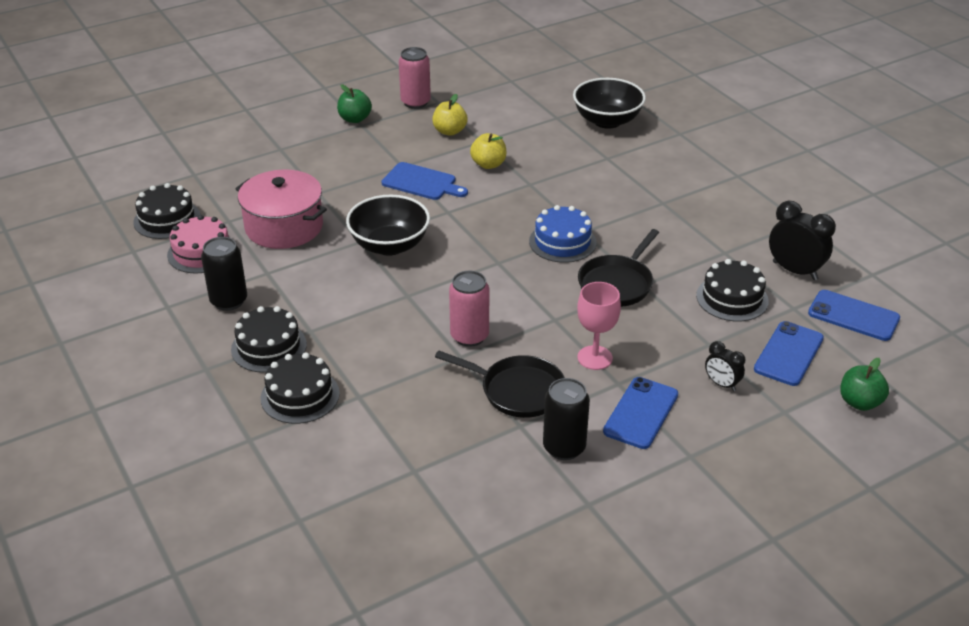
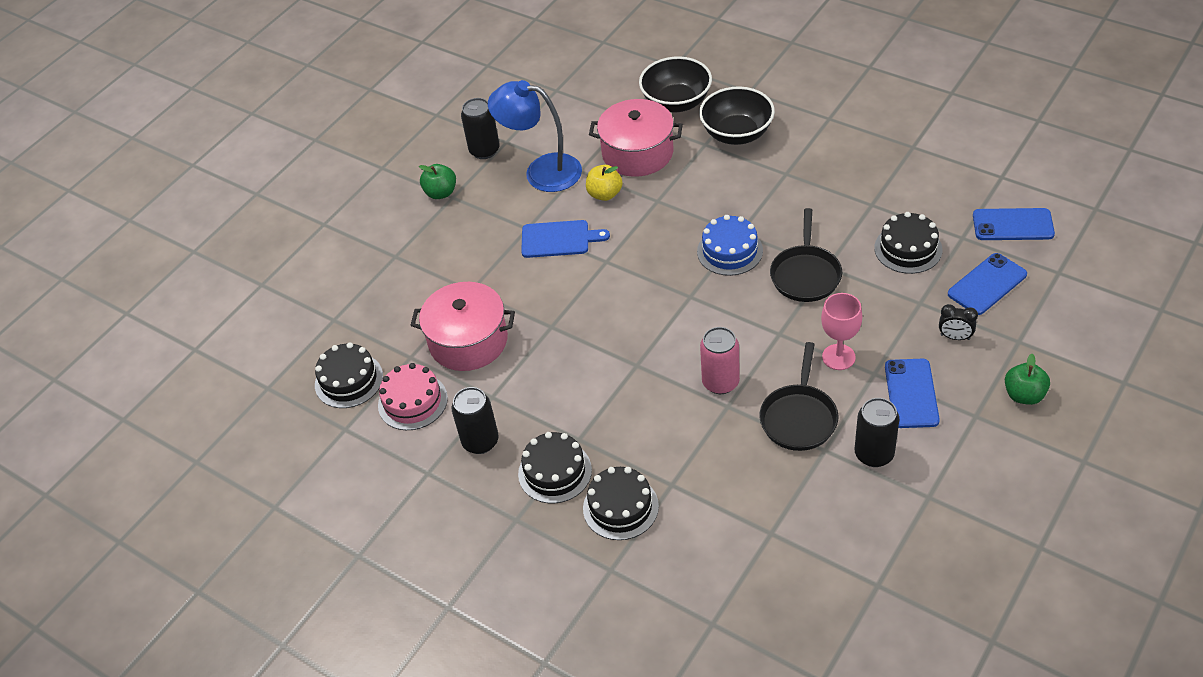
camera: 20 degrees left, 10 degrees up
black bowl [346,195,430,256] -> black bowl moved to [699,86,775,145]
pink can [399,47,431,109] -> black can [461,98,500,159]
yellow apple [433,94,467,136] -> blue lamp [488,80,582,192]
black pan [435,350,565,418] -> black pan turned 105 degrees clockwise [759,342,838,451]
blue phone [754,321,824,386] -> blue phone turned 45 degrees clockwise [948,253,1027,315]
black clock [769,201,836,280] -> none
green apple [840,358,889,411] -> green apple moved to [1005,354,1050,405]
none -> pink pot [589,99,683,177]

